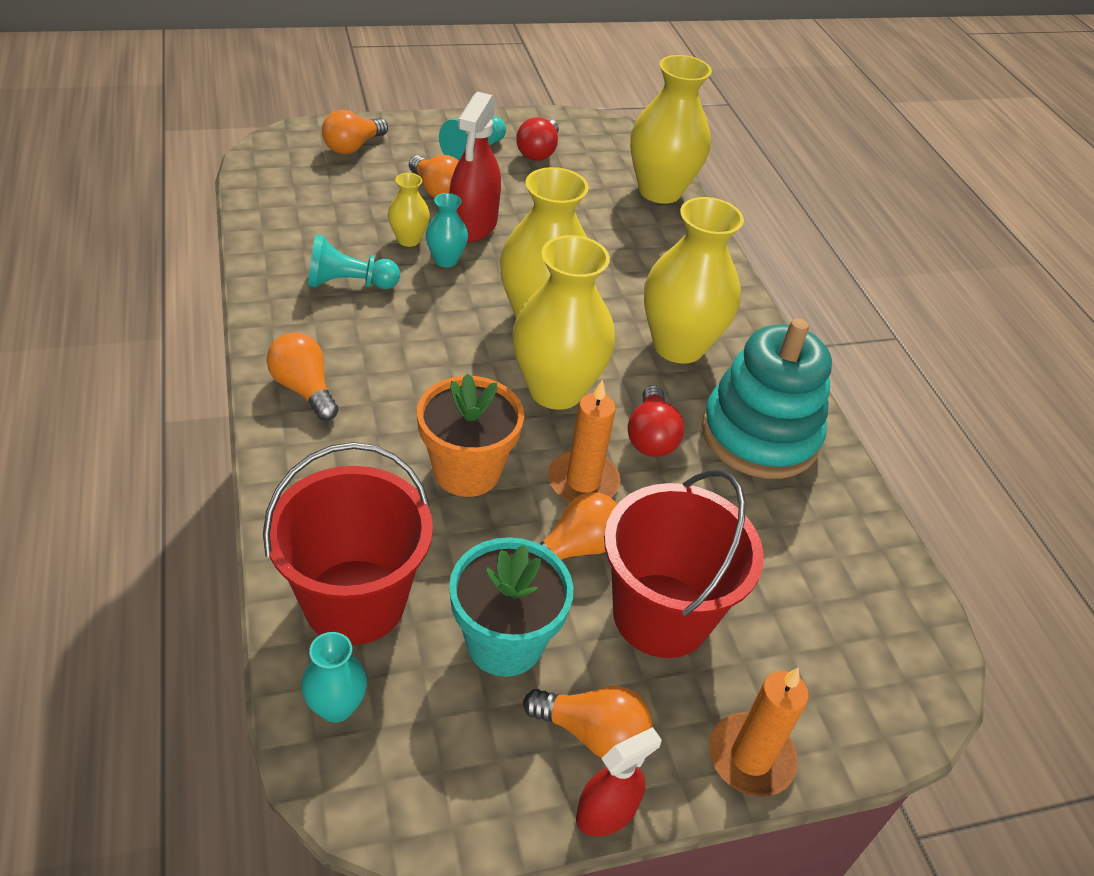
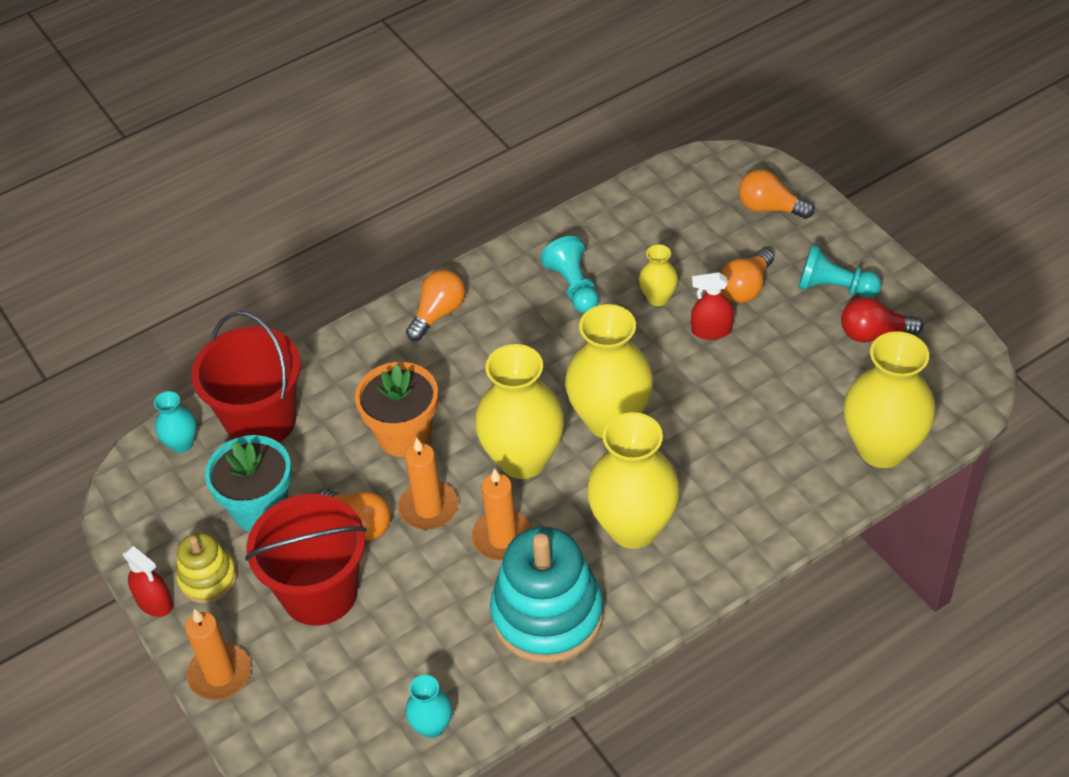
camera: 80 degrees right, 5 degrees up
turquoise vase [426,193,468,267] -> turquoise vase moved to [405,675,452,738]
red spray bottle [449,91,501,242] -> red spray bottle [691,272,734,340], size x0.60
orange light bulb [523,686,652,758] -> yellow stacking toy [176,533,237,604]
red light bulb [628,385,684,457] -> orange candle [472,468,532,561]

